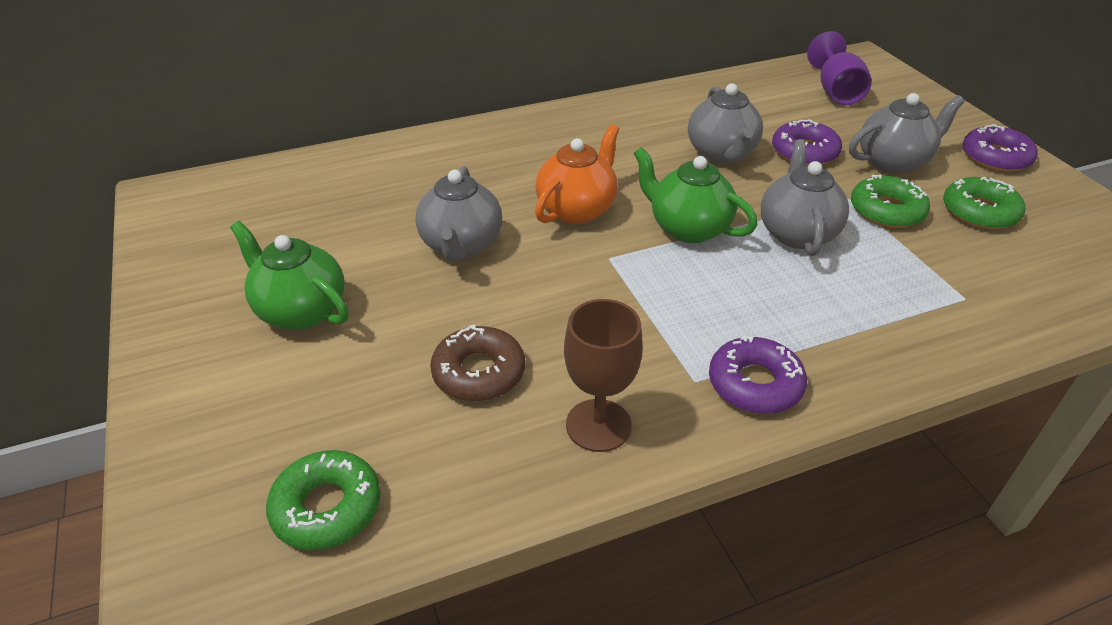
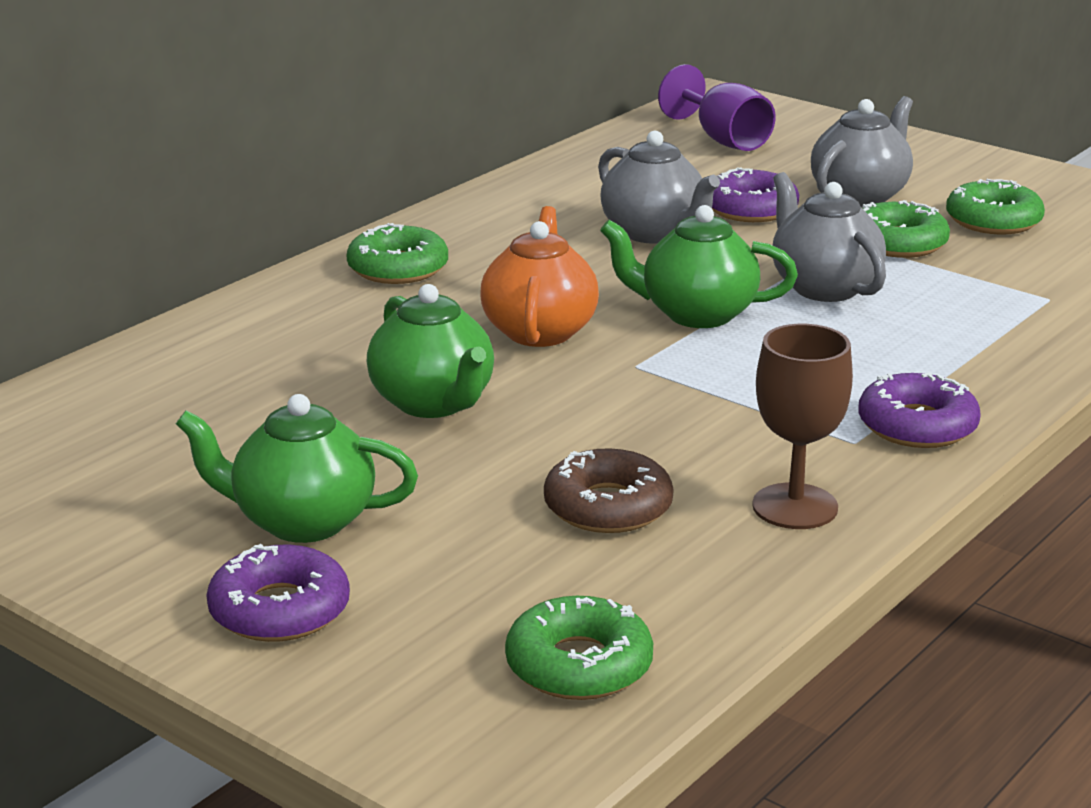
camera: 30 degrees left, 15 degrees down
grey teapot [415,166,502,262] -> green teapot [367,284,494,418]
purple donut [962,124,1038,172] -> purple donut moved to [206,544,350,642]
none -> green donut [347,223,448,284]

